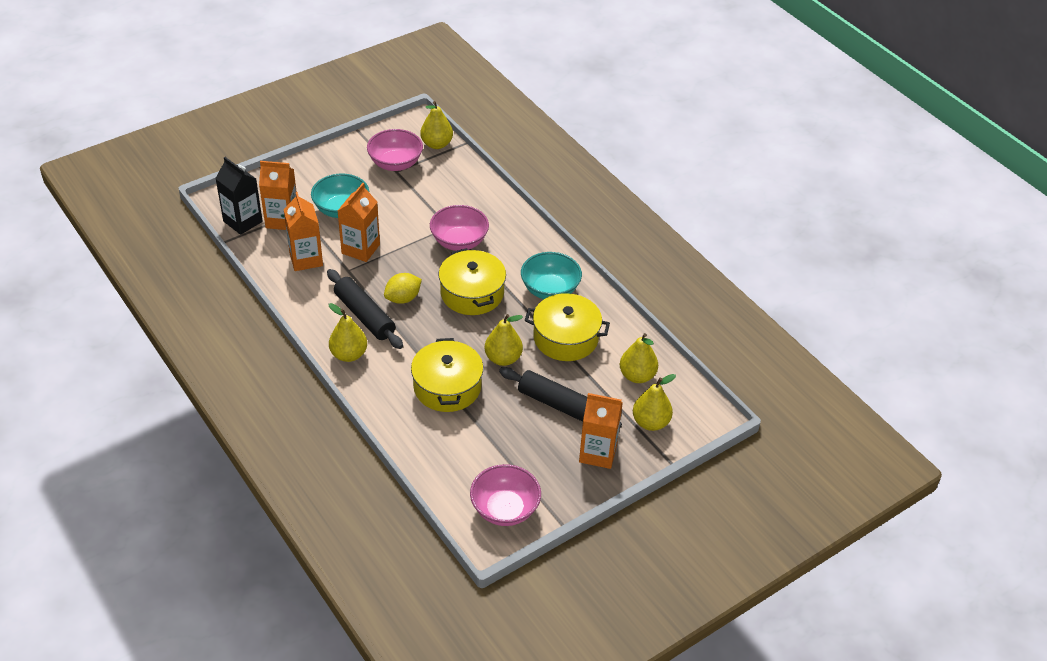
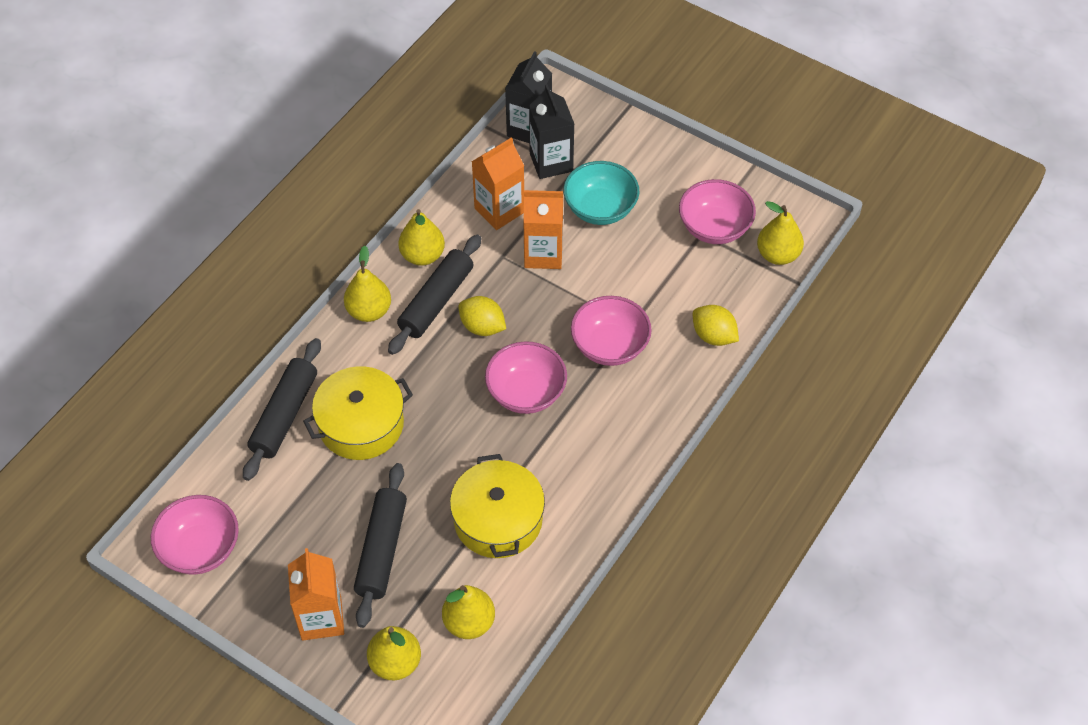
camera: 70 degrees right, 10 degrees up
orange carton [259,161,297,230] -> black carton [529,84,574,179]
yellow pot [439,248,506,315] -> pink bowl [485,341,567,414]
yellow pear [484,314,523,366] -> yellow pear moved to [398,209,445,266]
turquoise bowl [521,252,582,299] -> none
none -> black rolling pin [243,338,321,481]
none -> yellow lemon [693,305,739,346]

